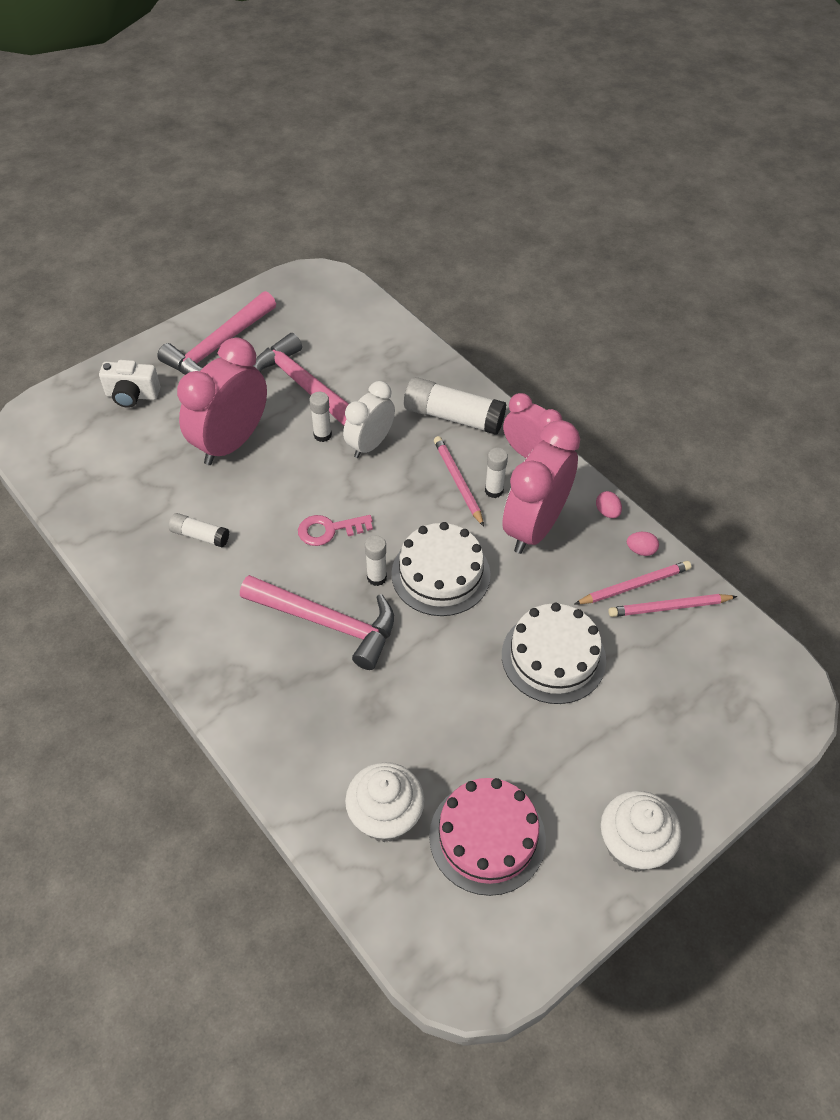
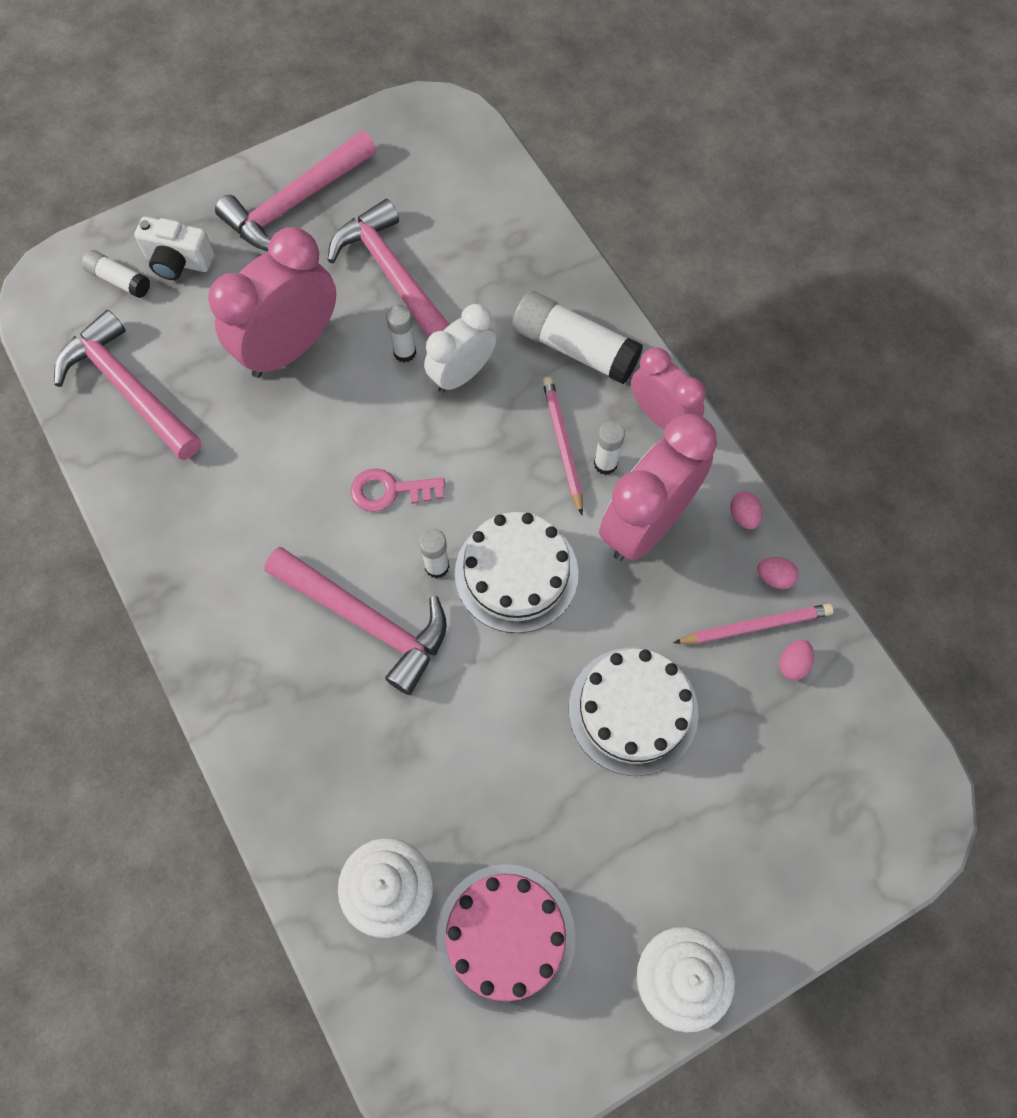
camera: 10 degrees right, 15 degrees up
white glue stick [169,513,229,547] -> white glue stick moved to [82,250,150,298]
pink pencil [608,594,737,617] -> pink egg [779,640,814,680]
none -> pink hammer [54,310,201,460]

